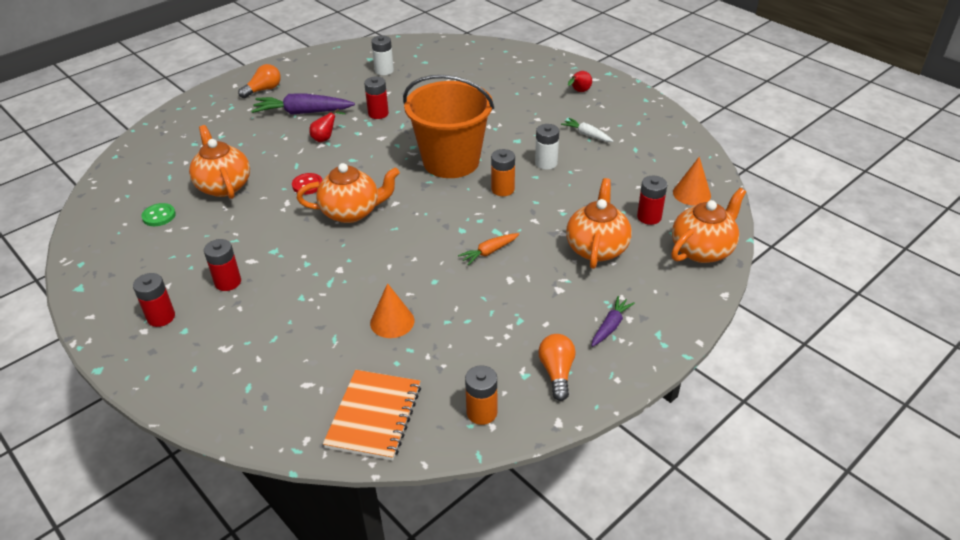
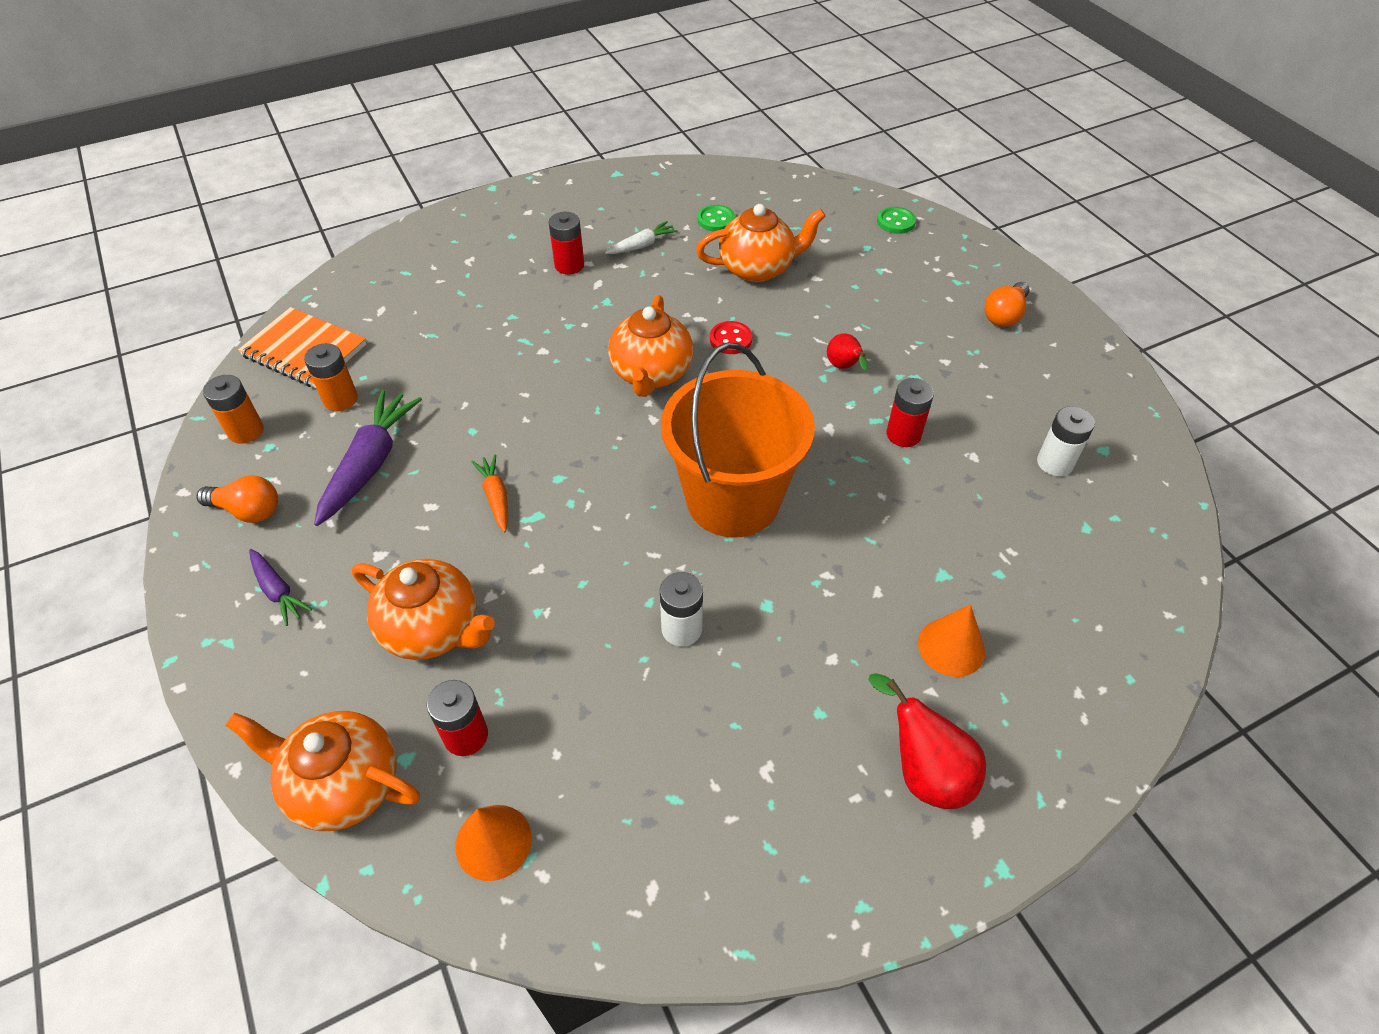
camera: 105 degrees right, 10 degrees up
red battery [133,273,175,327] -> none
orange light bulb [238,64,281,98] -> orange light bulb turned 60 degrees clockwise [985,282,1030,327]
purple carrot [251,93,355,115] -> purple carrot moved to [314,390,422,526]
orange cone [370,283,414,338] -> orange cone moved to [918,604,985,677]
orange battery [491,149,515,196] -> orange battery moved to [304,343,358,411]
white carrot [561,118,613,142] -> white carrot moved to [605,221,678,254]
red pear [568,71,592,92] -> red pear [868,673,986,809], size x1.68
orange teapot [671,188,746,263] -> orange teapot turned 135 degrees clockwise [225,711,420,831]
none -> green button [877,207,916,234]

